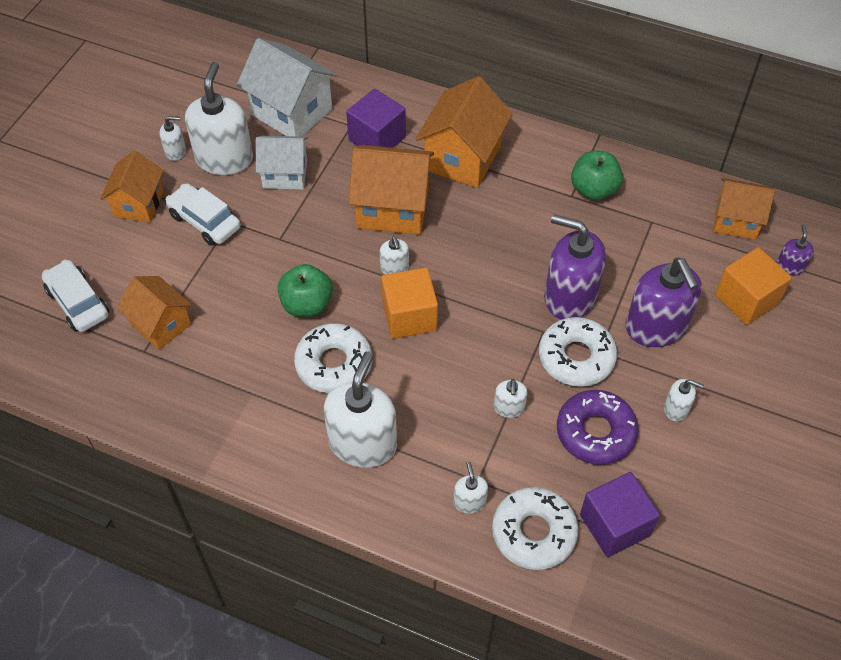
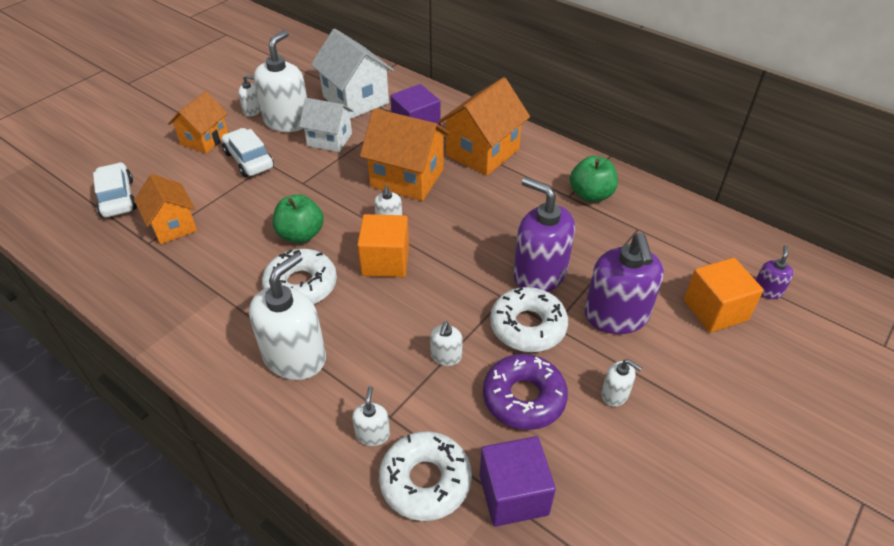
camera: 15 degrees right, 10 degrees down
orange house [714,178,775,240] -> none

